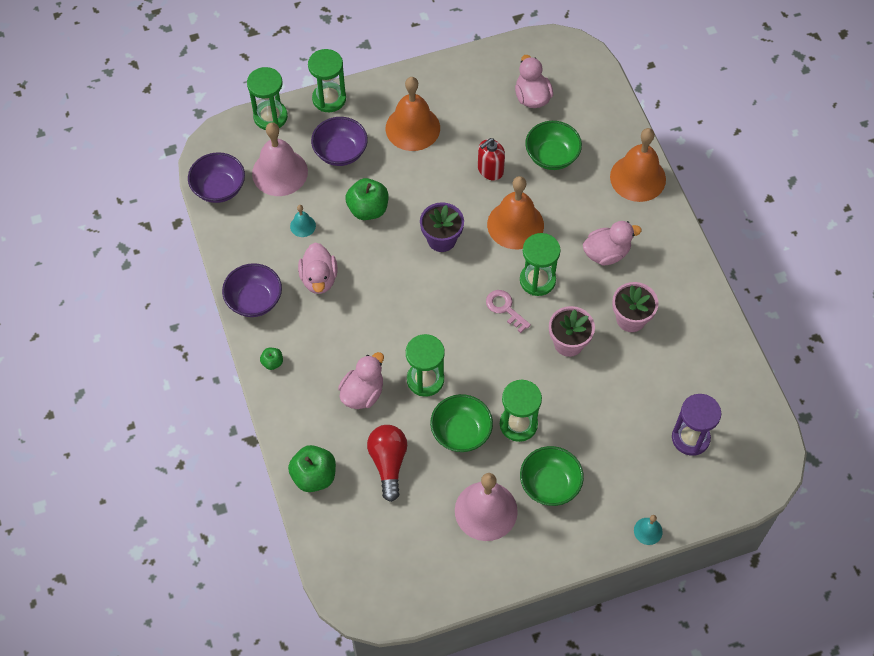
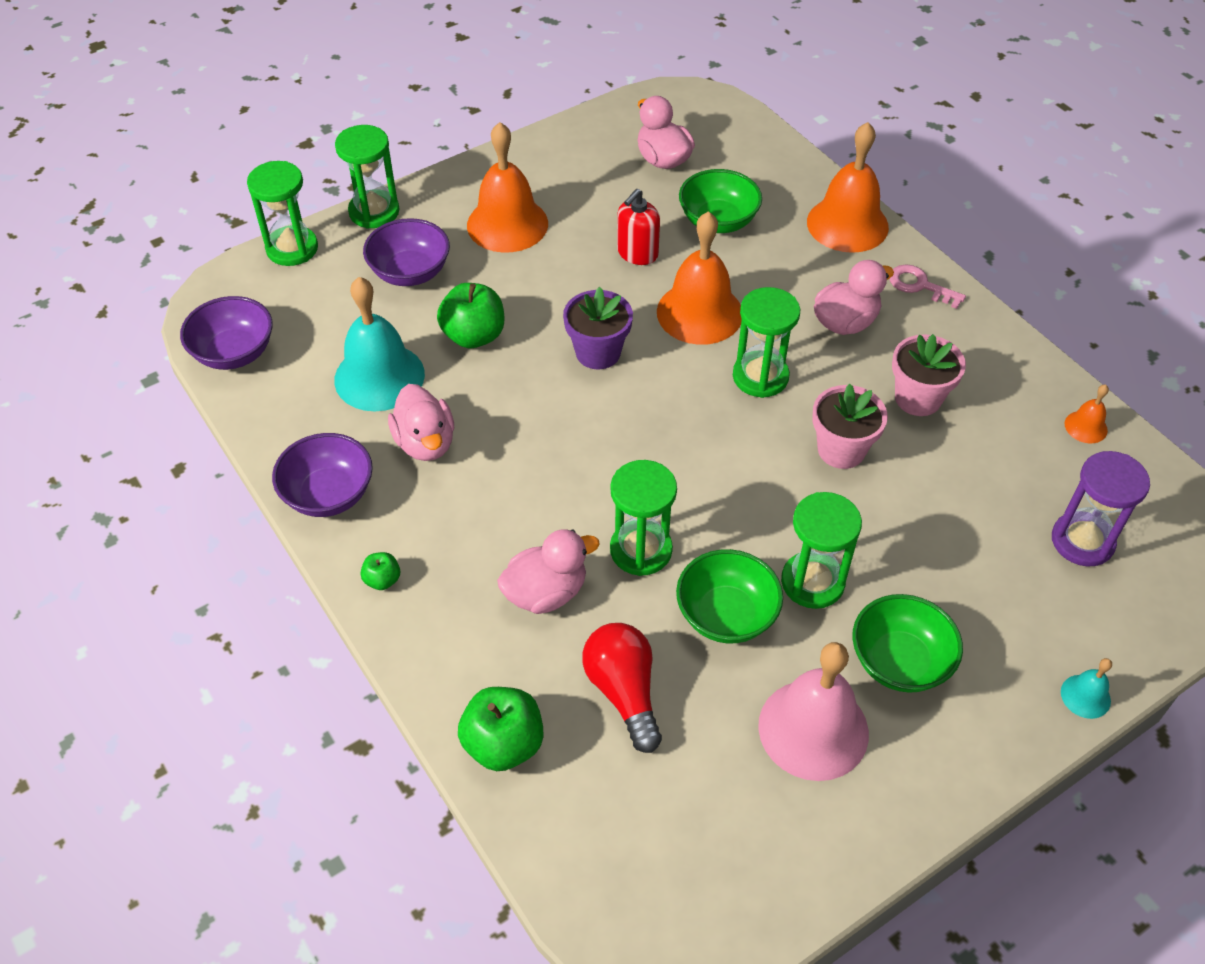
camera: 15 degrees left, 10 degrees down
pink bell [252,122,308,196] -> none
turquoise bell [290,205,316,237] -> turquoise bell [334,277,425,411], size x2.21
pink duck [338,352,384,409] -> pink duck turned 45 degrees clockwise [497,529,600,614]
pink key [486,290,531,333] -> pink key moved to [889,264,966,309]
none -> orange bell [1065,385,1109,443]

